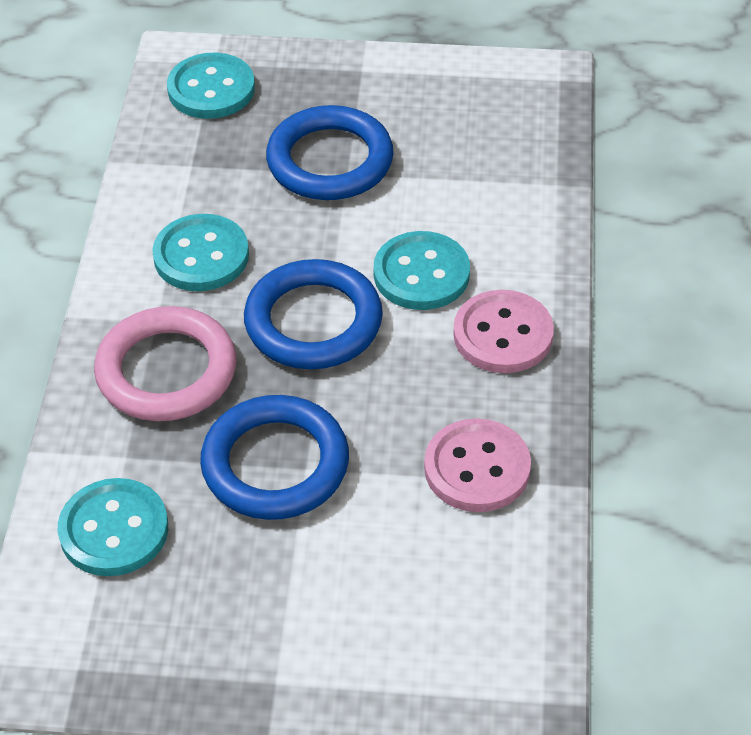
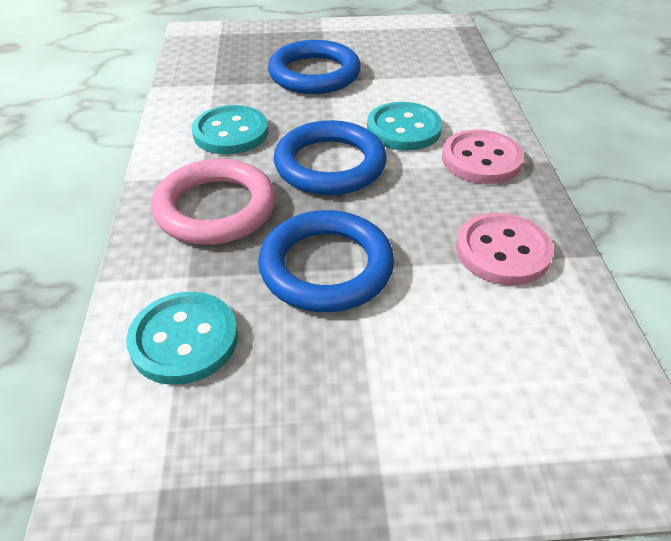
camera: 10 degrees left, 5 degrees down
turquoise button [167,53,255,119] -> none

